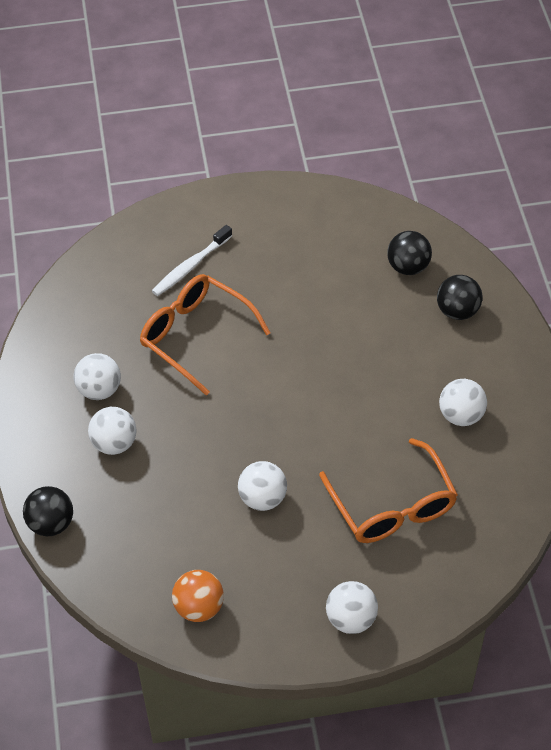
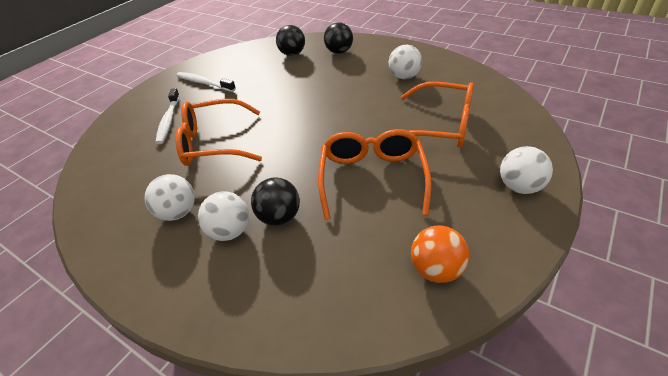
camera: 45 degrees left, 10 degrees down
black ball [23,486,73,536] -> black ball moved to [251,178,300,226]
white ball [238,461,287,511] -> orange glasses [318,129,432,219]
none -> white toothbrush [176,72,236,92]

